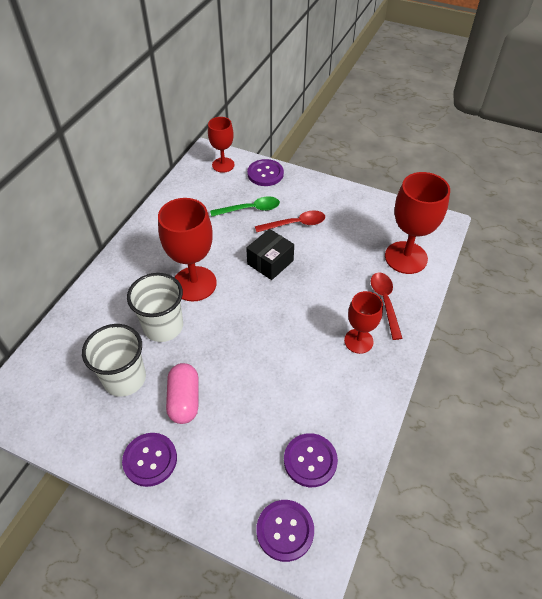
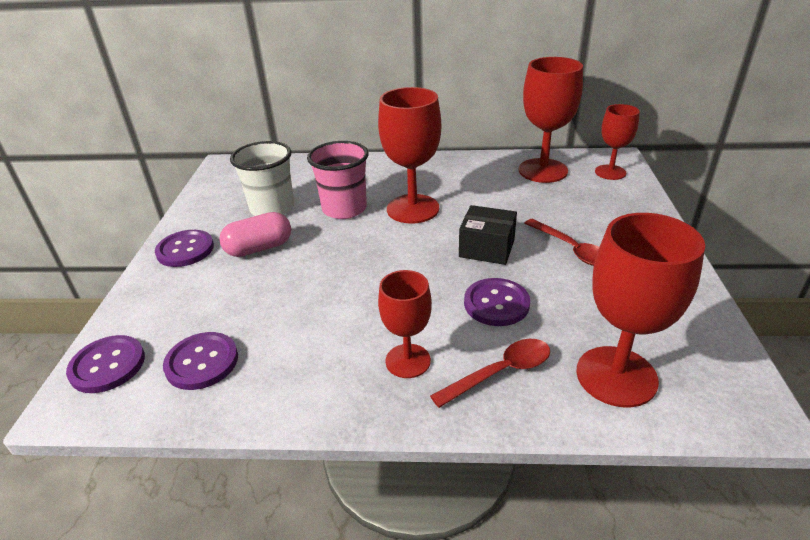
camera: 70 degrees right, 15 degrees down
white cup [127,273,183,342] -> pink cup [307,141,369,219]
green spoon [210,196,280,217] -> none
purple button [247,159,284,186] -> purple button moved to [464,278,530,326]
none -> red goblet [519,57,583,183]

